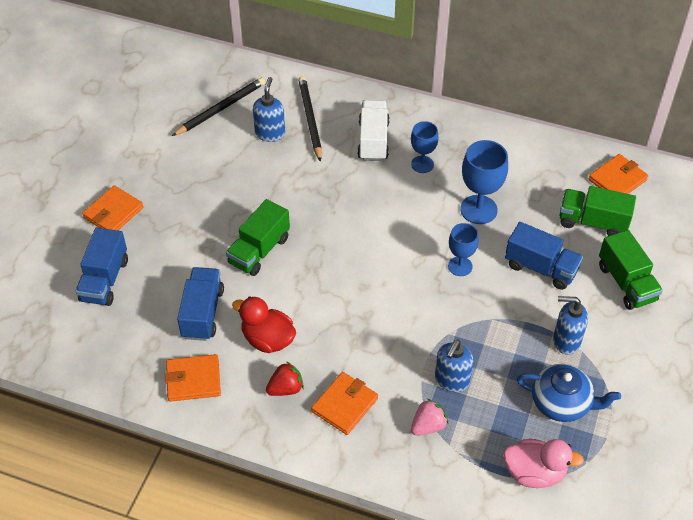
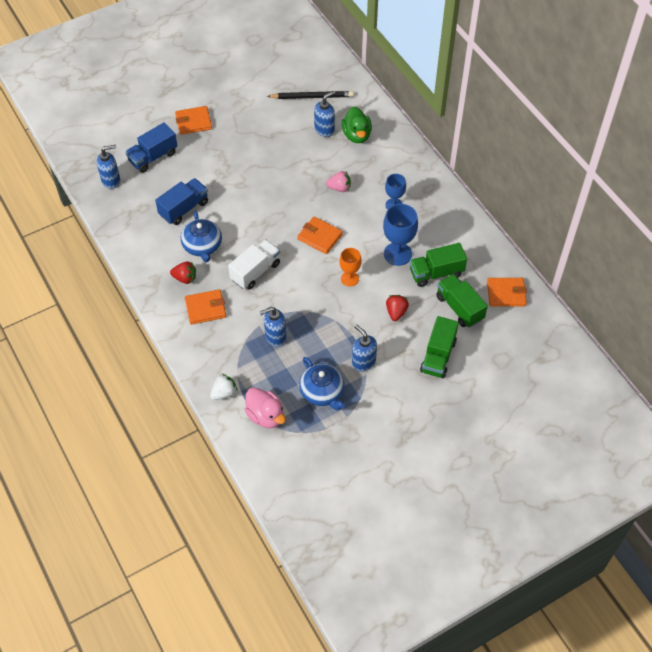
camera: 40 degrees right, 5 degrees up
orange wallet [165,354,221,402] -> orange wallet moved to [298,217,343,254]
green truck [226,199,290,276] -> green truck moved to [410,243,467,287]
red duck [232,296,296,353] -> blue teapot [181,210,222,262]
black pencil [298,76,322,162] -> green duck [342,107,372,143]
white truck [357,100,390,161] -> white truck moved to [228,239,280,290]
pink strawberry [411,399,448,436] -> pink strawberry moved to [326,171,351,192]
blue goblet [448,223,479,276] -> orange goblet [340,248,362,287]
blue truck [505,222,583,290] -> red strawberry [386,295,409,321]
none -> blue soap dispenser [96,145,120,189]
none -> white strawberry [210,374,238,400]

